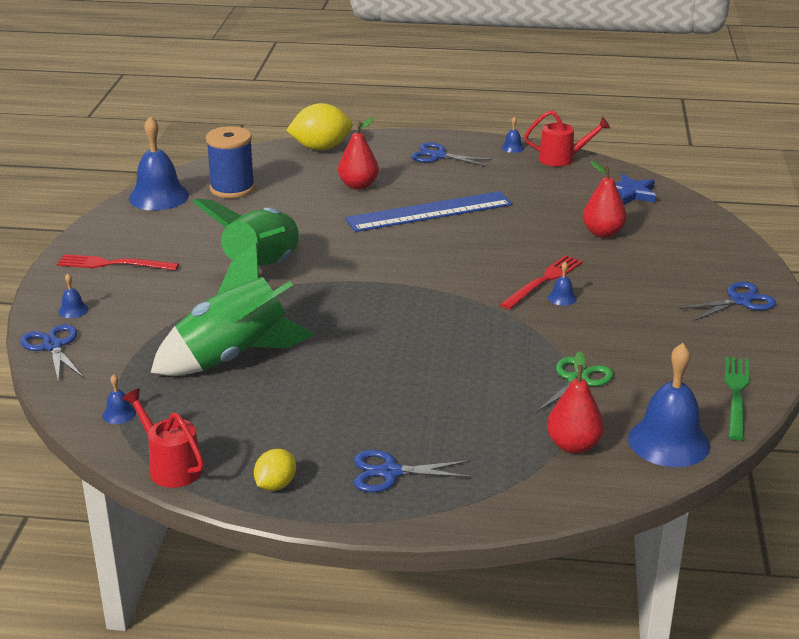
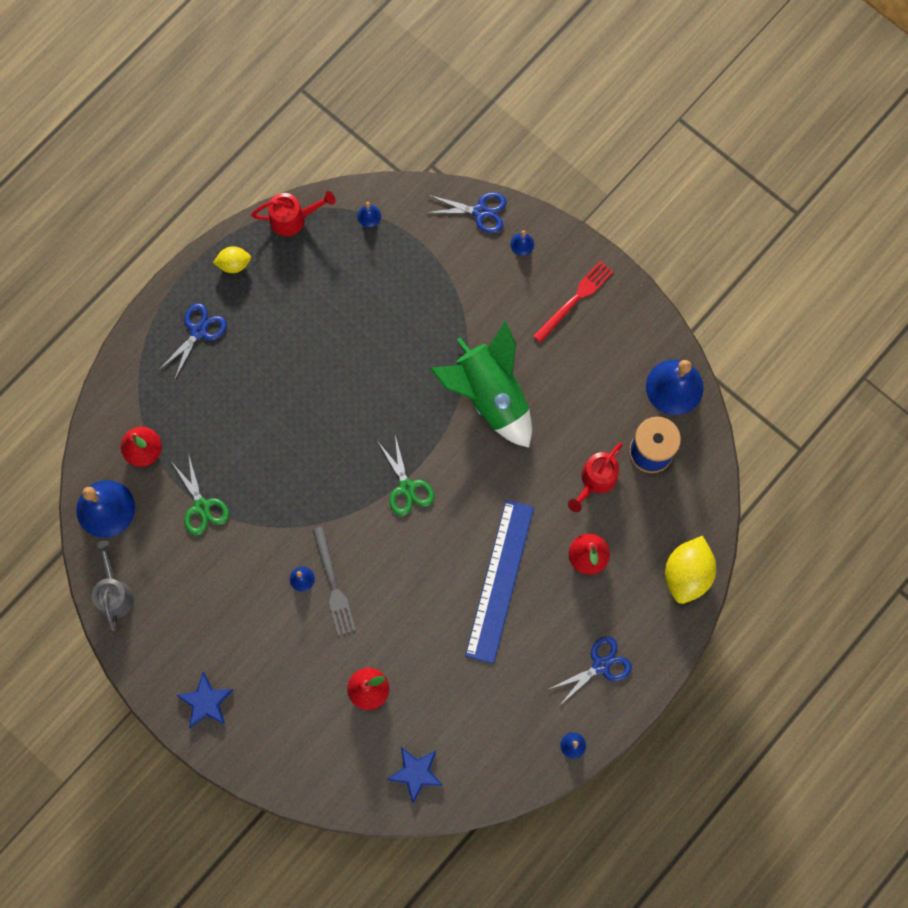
camera: 125 degrees right, 45 degrees up
green rocket [151,243,315,376] -> none
yellow lemon [254,449,296,491] -> yellow lemon turned 75 degrees counterclockwise [213,246,251,273]
red fork [500,255,583,309] -> grey fork [313,527,356,635]
red watering can [524,110,610,167] -> red watering can moved to [568,442,623,512]
blue scissors [679,282,776,321] -> blue star [176,672,233,728]
green fork [725,356,749,440] -> grey watering can [92,541,134,631]
none -> green scissors [378,435,434,516]

